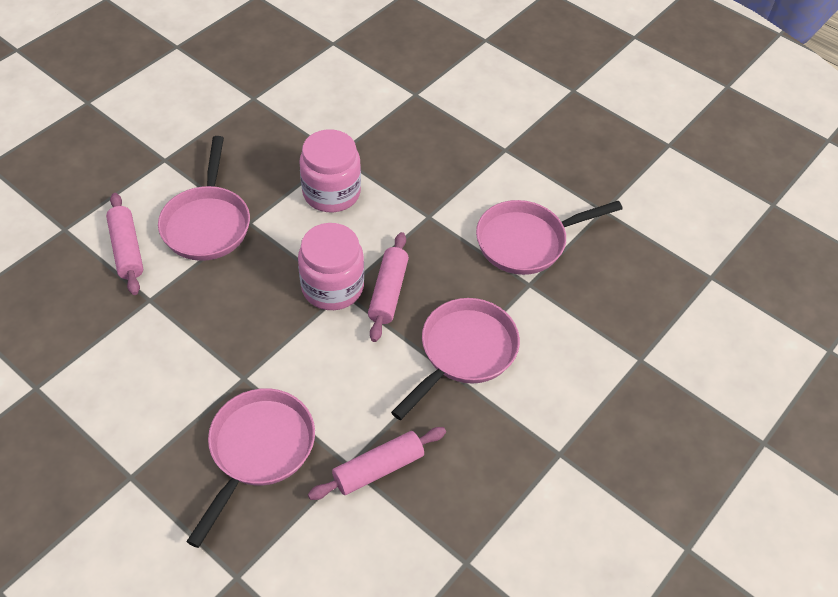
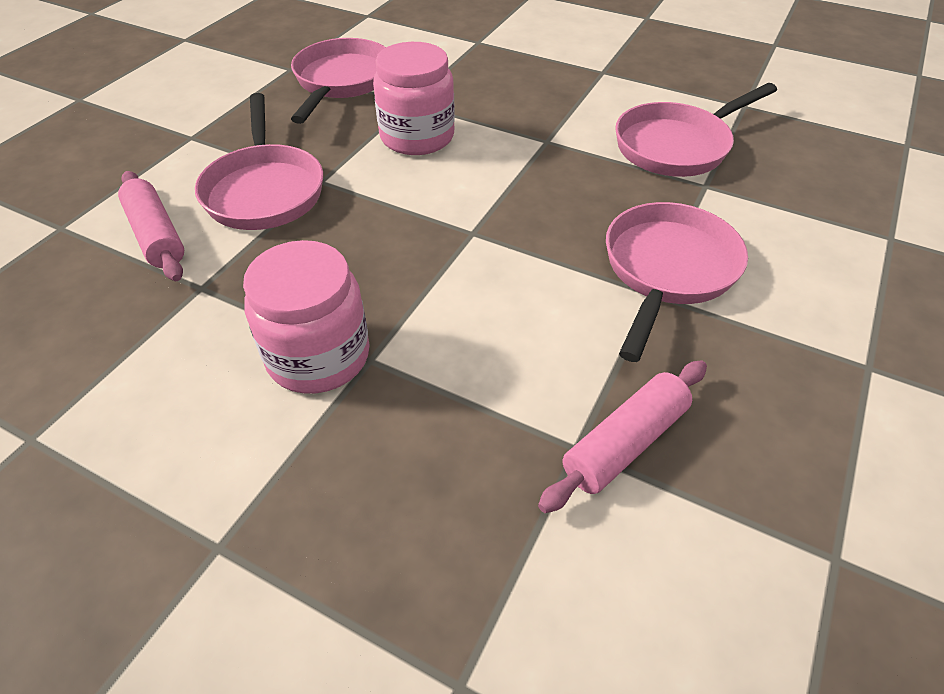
camera: 10 degrees left, 5 degrees down
pink pan [186,388,315,548] -> pink pan moved to [291,38,386,124]
pink jar [298,223,364,310] -> pink jar moved to [243,240,370,393]
pink rolling pin [368,232,409,342] -> none

